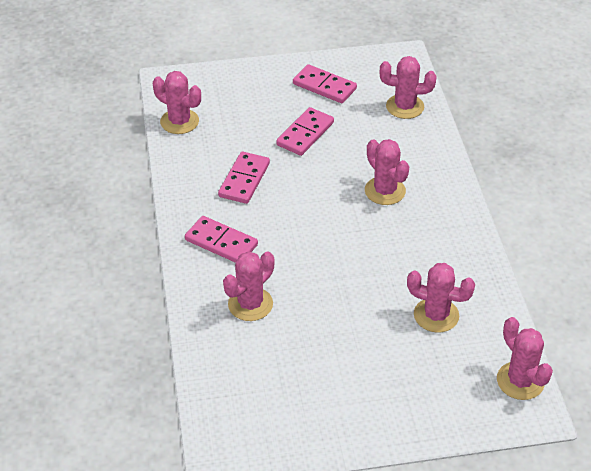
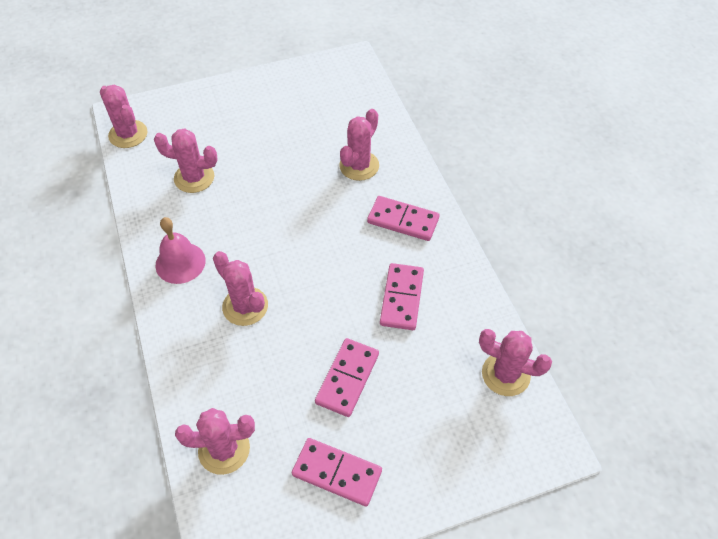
camera: 170 degrees right, 10 degrees up
none -> pink bell [155,217,206,284]

